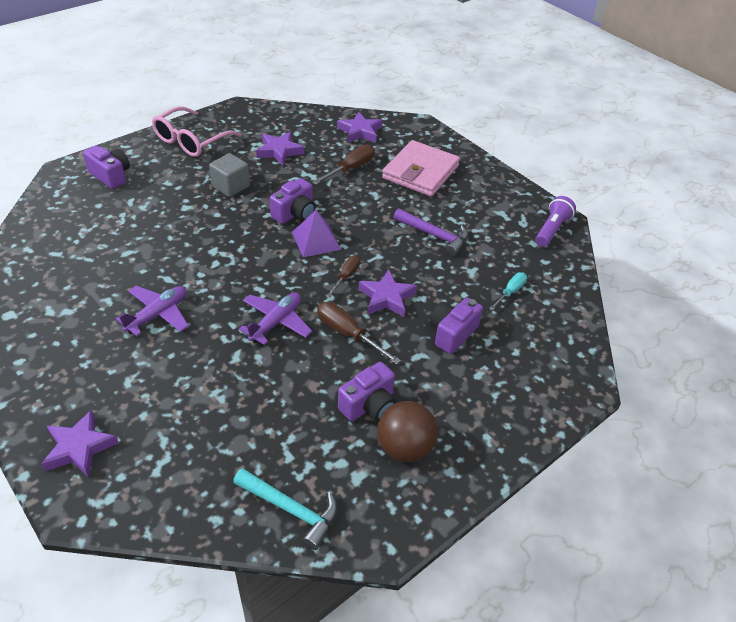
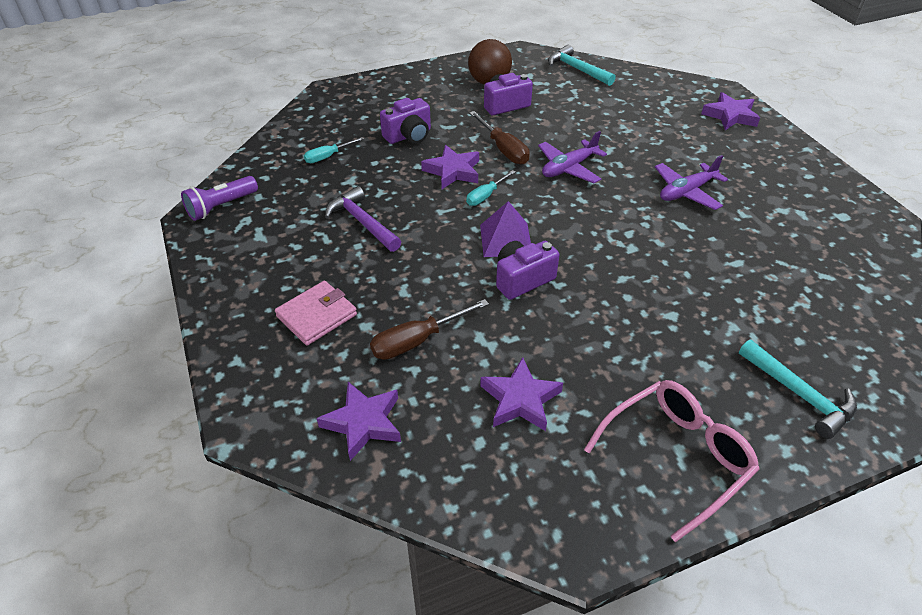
camera: 160 degrees left, 0 degrees up
purple camera [83,145,130,189] -> turquoise hammer [739,340,857,439]
grey cube [209,153,250,197] -> none
brown screwdriver [326,255,360,298] -> turquoise screwdriver [466,170,516,206]
pink wallet [382,140,460,197] -> pink wallet [275,281,357,346], size x0.64

